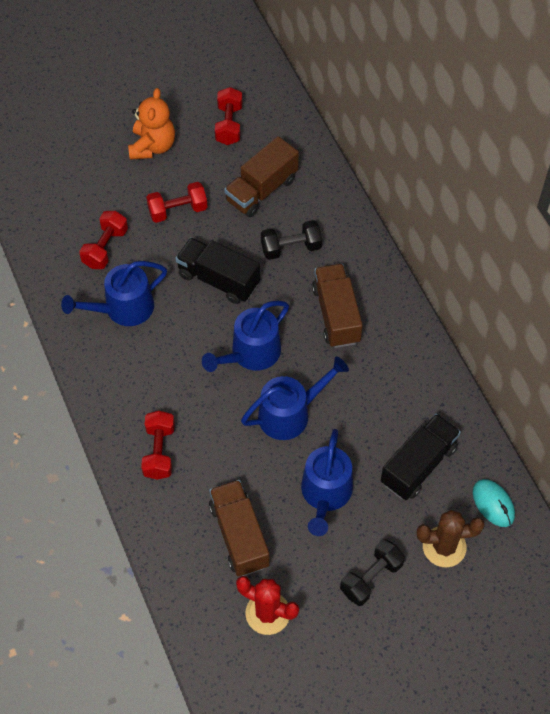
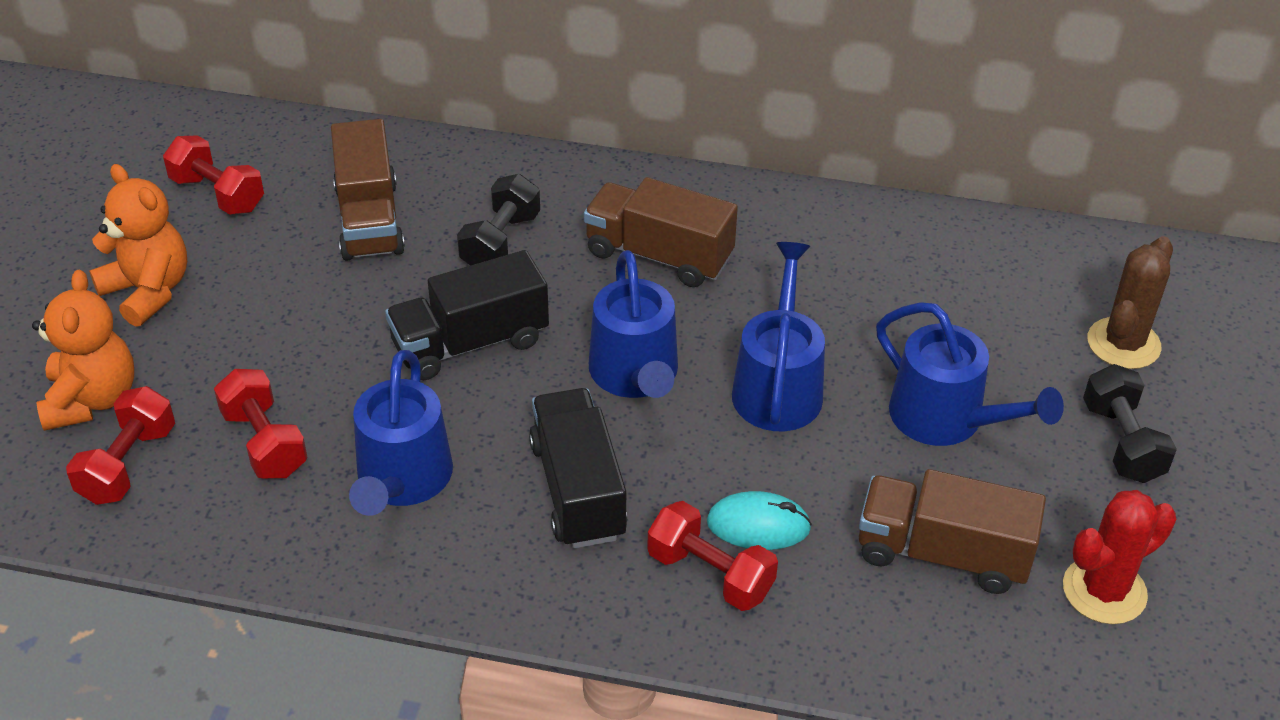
camera: 55 degrees left, 15 degrees down
red dumbbell [146,182,208,223] -> red dumbbell moved to [66,386,175,505]
black truck [381,414,461,500] -> black truck moved to [529,388,627,548]
turquoise mouse [473,479,515,527] -> turquoise mouse moved to [707,491,812,550]
none -> orange teddy bear [32,270,134,431]

